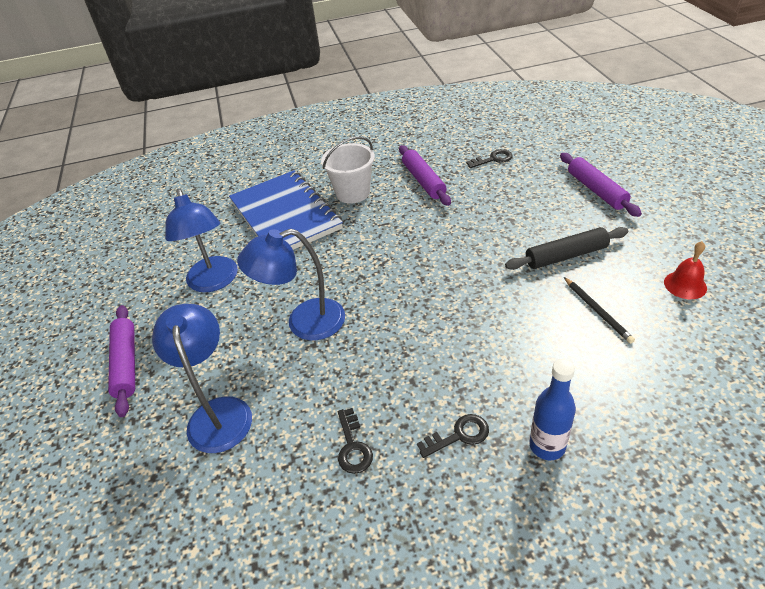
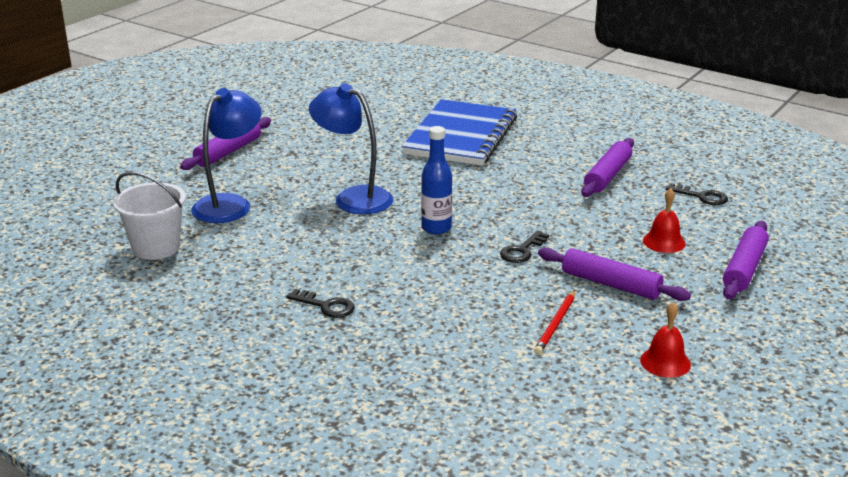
camera: 45 degrees right, 15 degrees down
blue lamp [165,189,238,292] -> none
white bucket [321,136,375,204] -> white bucket moved to [113,172,186,260]
black key [338,408,373,474] -> black key moved to [500,230,549,263]
black rolling pin [505,227,628,270] -> purple rolling pin [538,248,691,301]
blue bottle [529,359,576,460] -> blue bottle moved to [421,126,452,234]
black pencil [564,277,635,344] -> red pencil [534,290,575,354]
none -> red bell [643,188,686,253]

